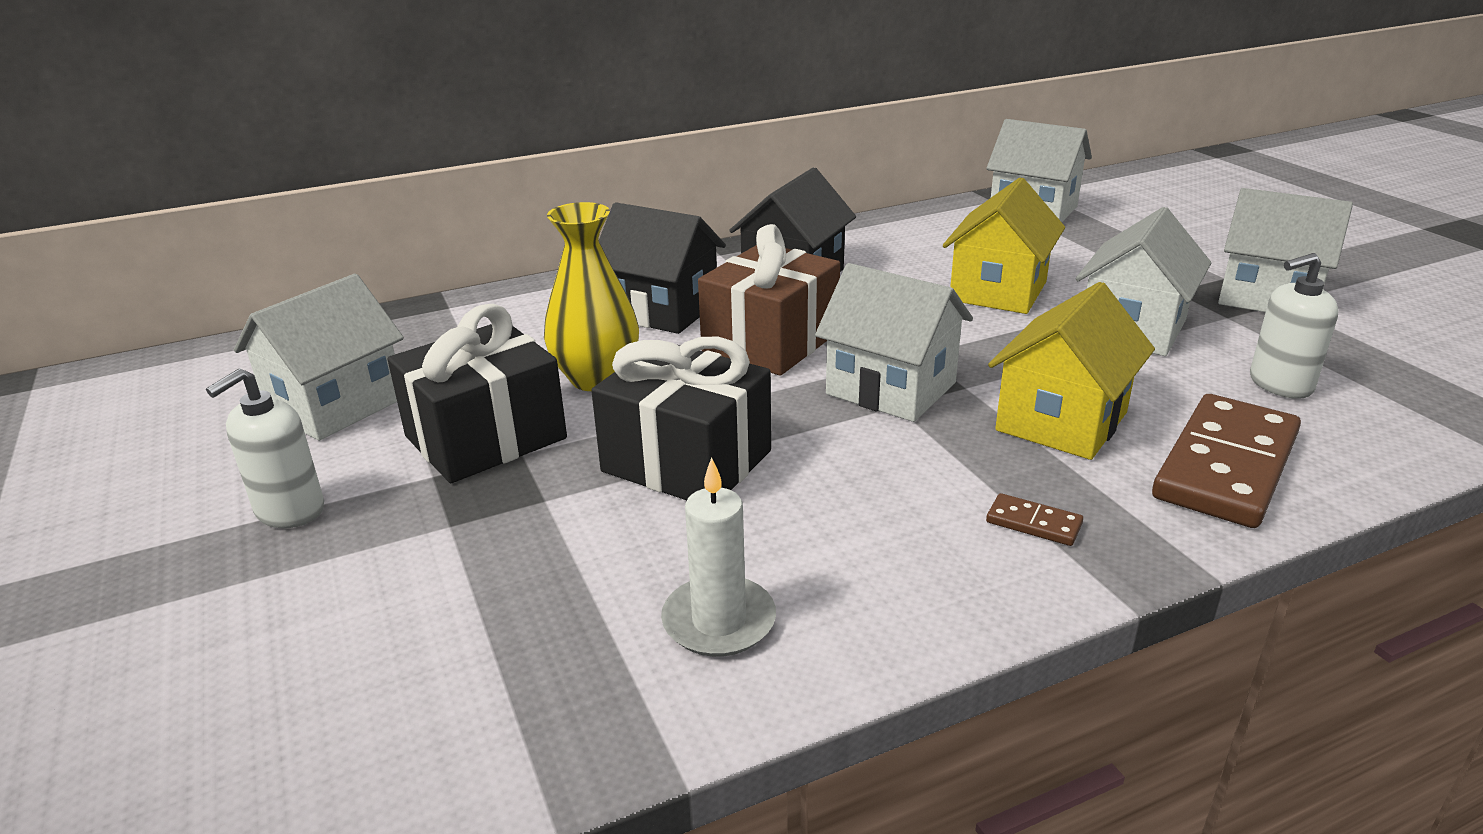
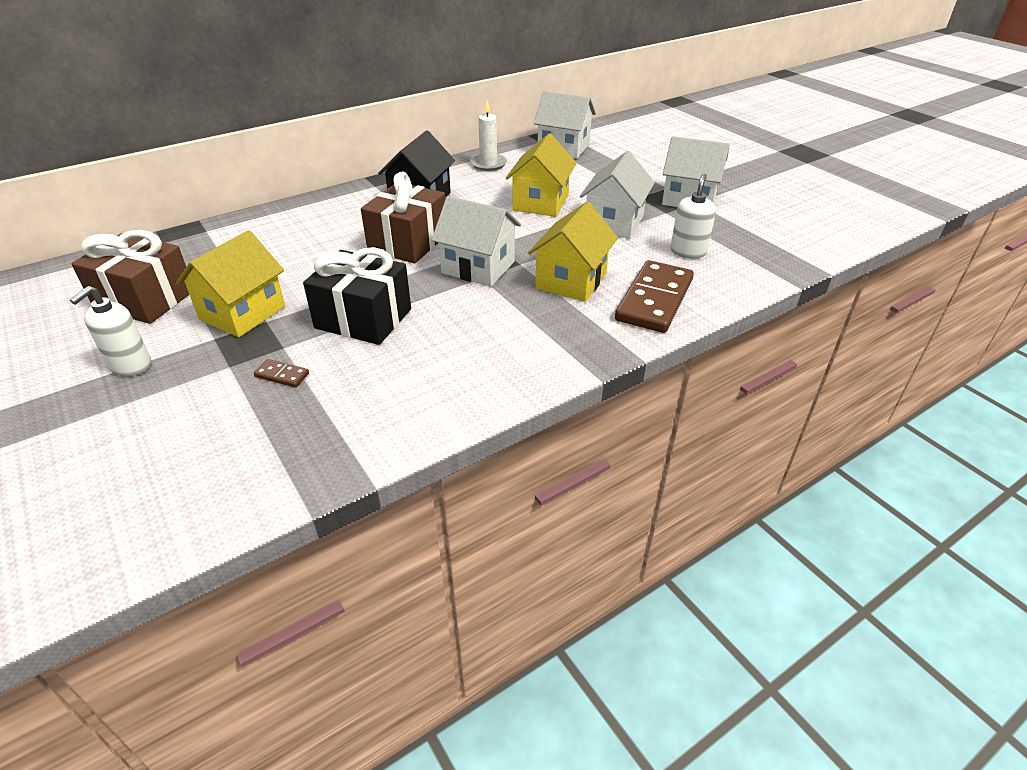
camera: 10 degrees left, 10 degrees up
white house [234,274,404,441] -> brown gift [71,230,189,324]
black gift [387,304,567,483] -> yellow house [176,230,285,337]
yellow vase [544,202,639,391] -> none
black house [599,202,726,334] -> none
white candle [661,457,776,657] -> white candle moved to [470,100,507,171]
brown domino [986,493,1083,546] -> brown domino moved to [254,359,309,387]
white soap dispenser [1250,253,1339,399] -> white soap dispenser turned 135 degrees clockwise [671,174,716,258]

